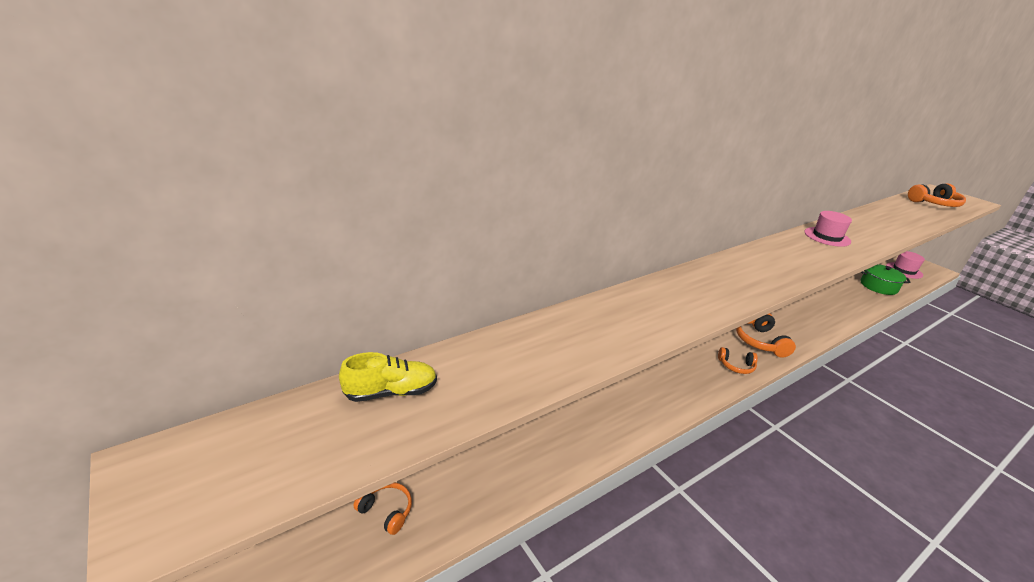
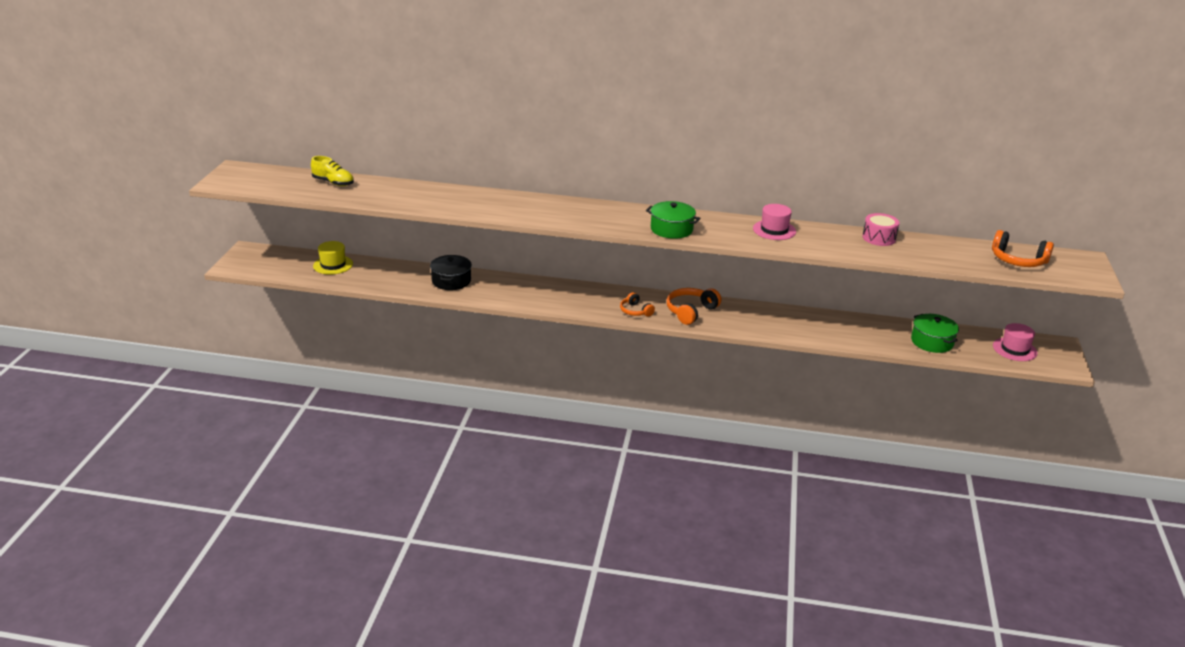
camera: 45 degrees right, 0 degrees up
orange headphones [353,482,412,535] -> yellow hat [313,241,353,275]
none -> black pot [430,255,472,290]
none -> green pot [646,201,700,239]
none -> pink drum [862,213,899,246]

